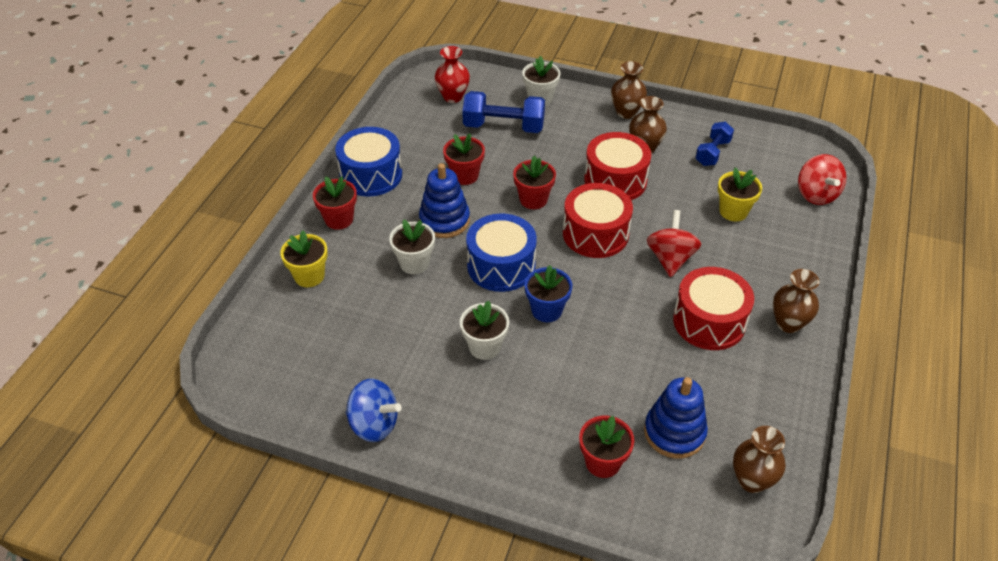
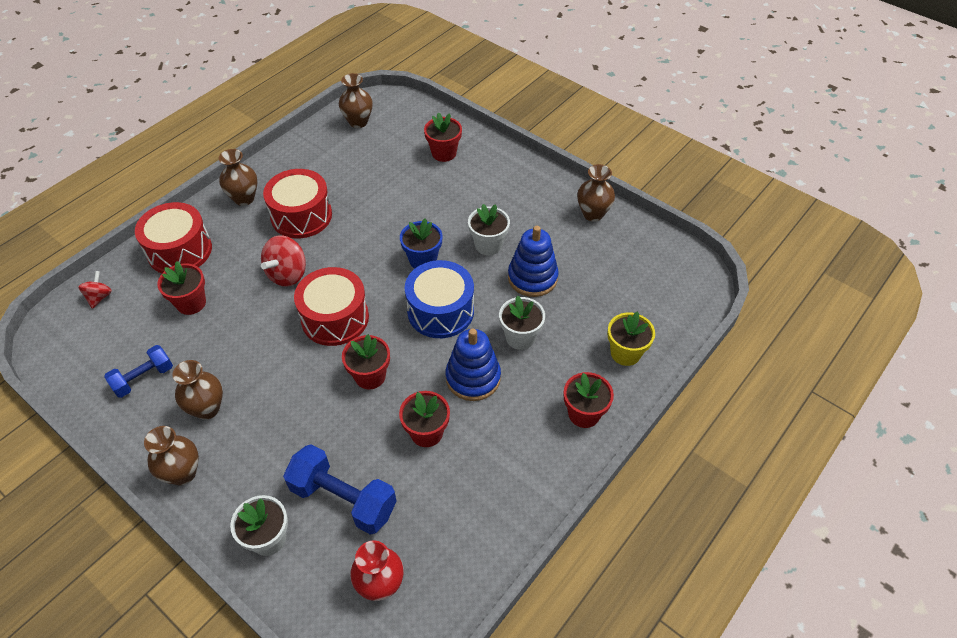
camera: 160 degrees left, 5 degrees up
blue drum [335,127,402,197] -> none
blue spinning top [345,378,402,442] -> brown vase [577,164,615,222]
red drum [584,132,651,200] -> red drum moved to [135,202,212,273]
blue stacking toy [644,377,708,459] -> blue stacking toy moved to [508,226,559,297]
yellow flower pot [718,167,762,221] -> red flower pot [157,261,206,315]
red spinning top [798,154,847,205] -> red spinning top [78,271,112,309], size x0.58

